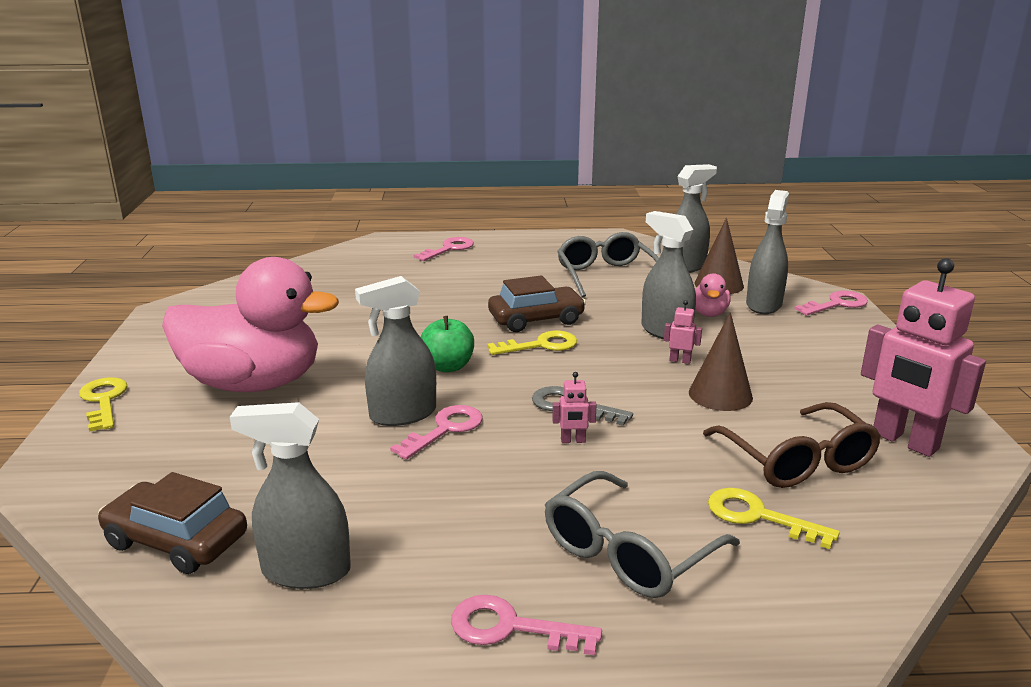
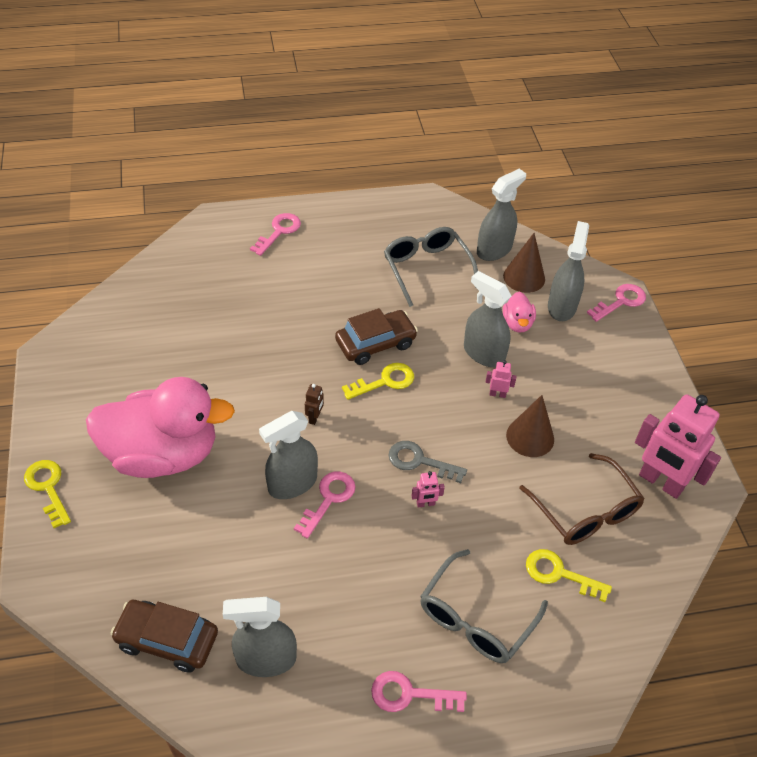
camera: 10 degrees left, 25 degrees up
green apple [420,316,474,372] -> brown robot [305,384,324,425]

